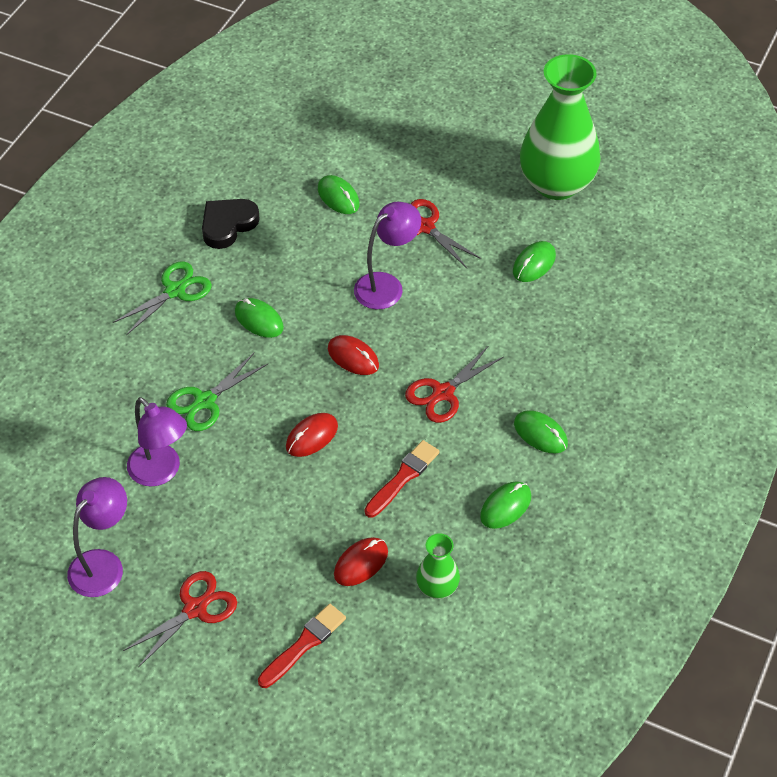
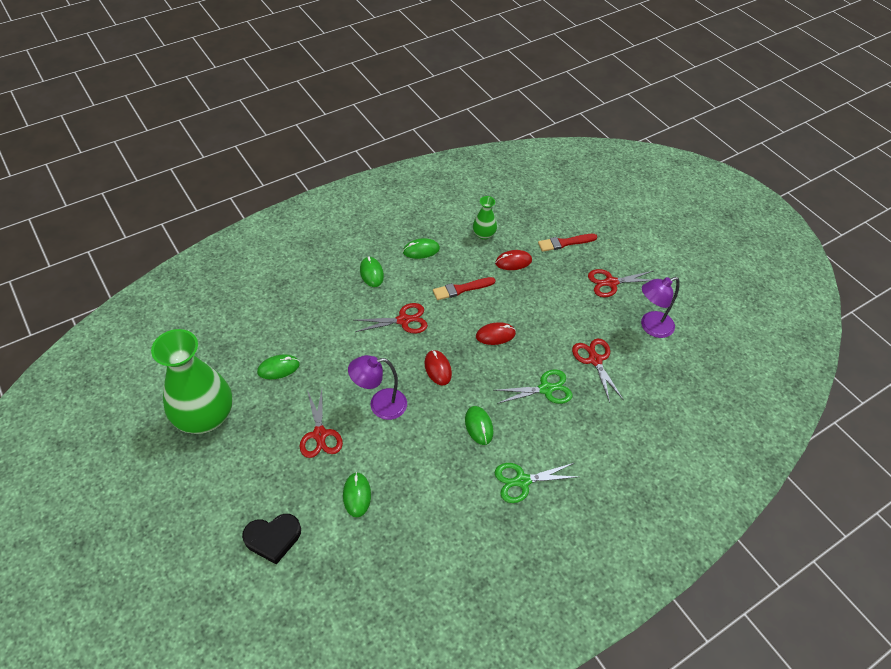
camera: 150 degrees left, 0 degrees up
purple lamp [127,397,187,486] -> red scissors [572,339,623,403]
black heart [202,199,260,249] -> black heart moved to [242,514,301,565]

